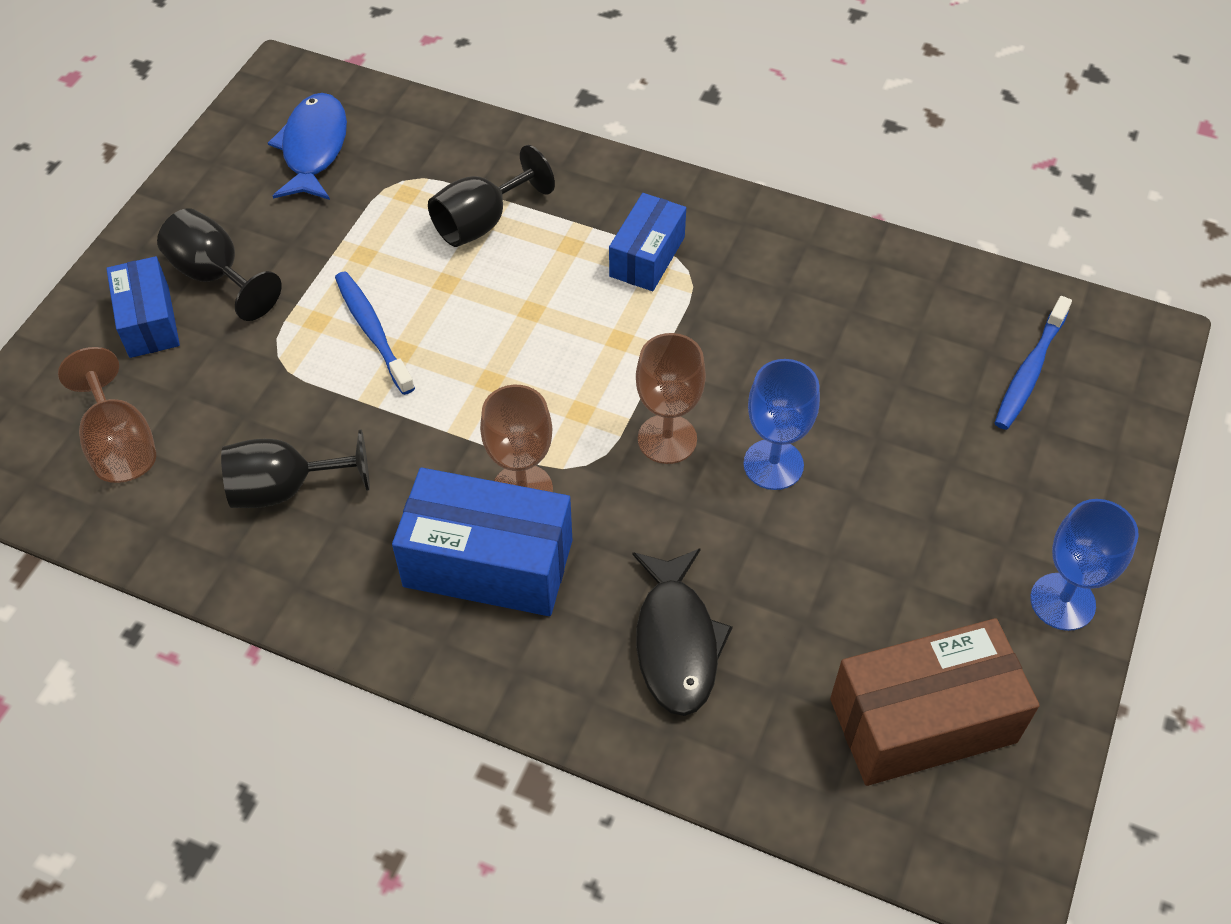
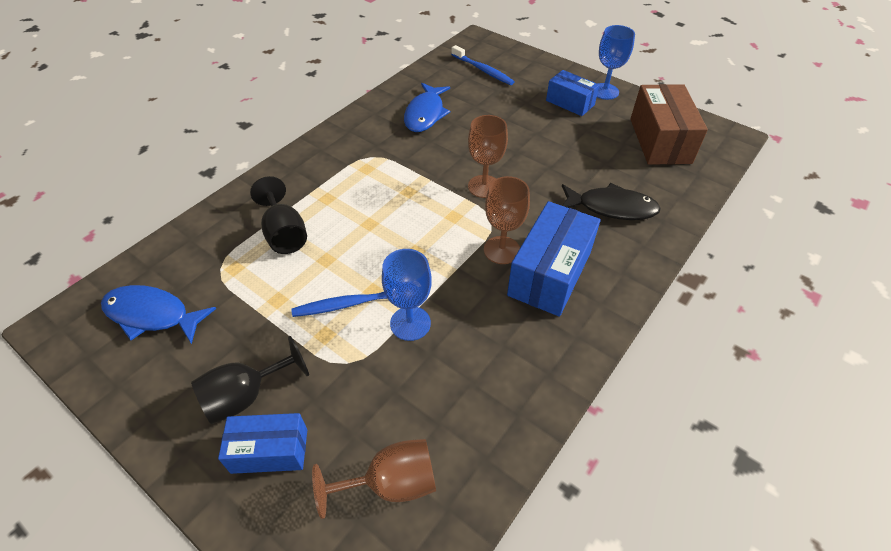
camera: 75 degrees left, 5 degrees down
black goblet [221,429,370,508] -> none
blue box [609,193,686,291] -> blue box moved to [546,70,600,116]
blue goblet [743,359,820,490] -> blue goblet moved to [382,249,432,341]
none -> blue fish [404,83,451,132]

